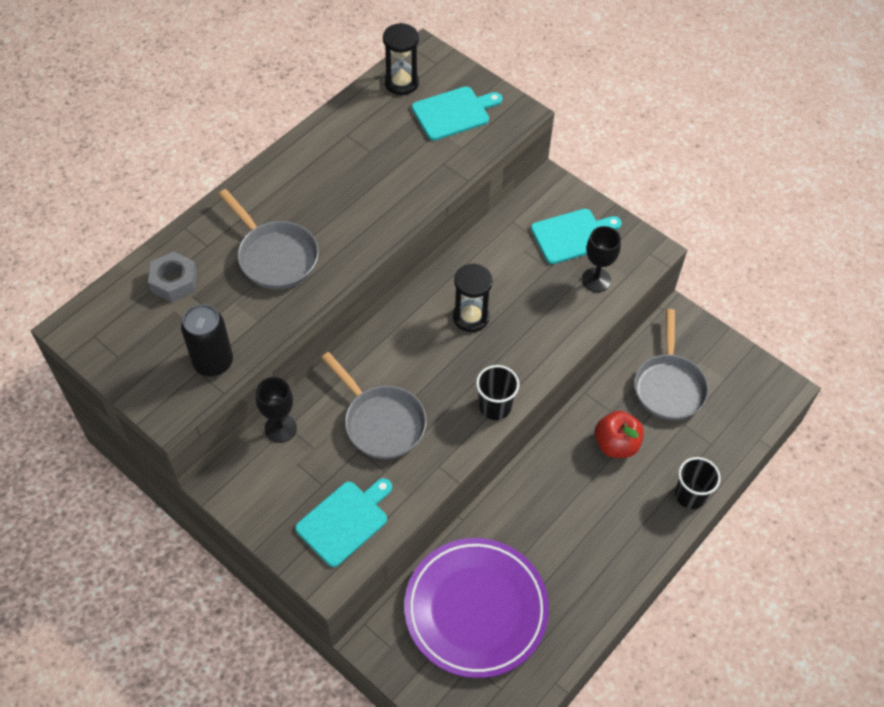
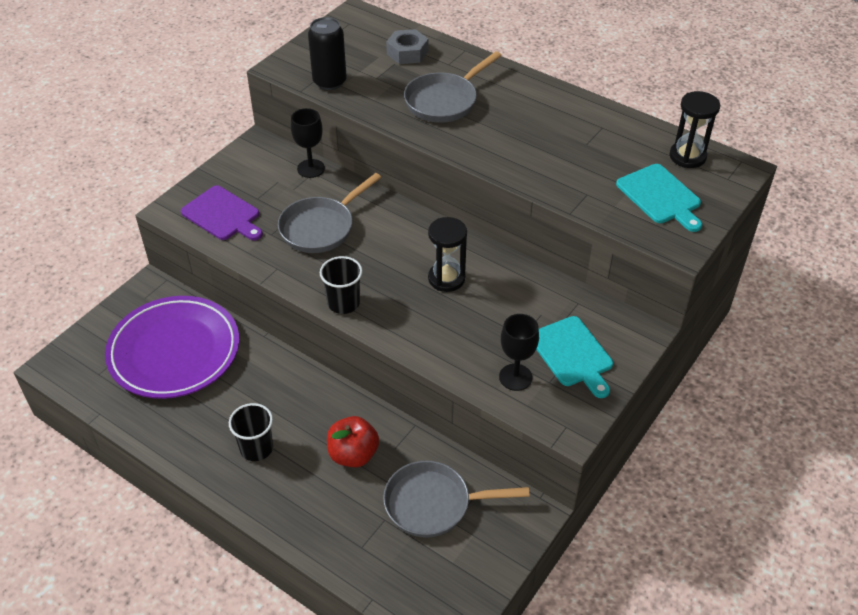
camera: 85 degrees right, 10 degrees down
turquoise cutting board [295,478,392,567] -> purple cutting board [181,185,263,240]
black cup [675,457,721,509] -> black cup moved to [229,403,273,461]

